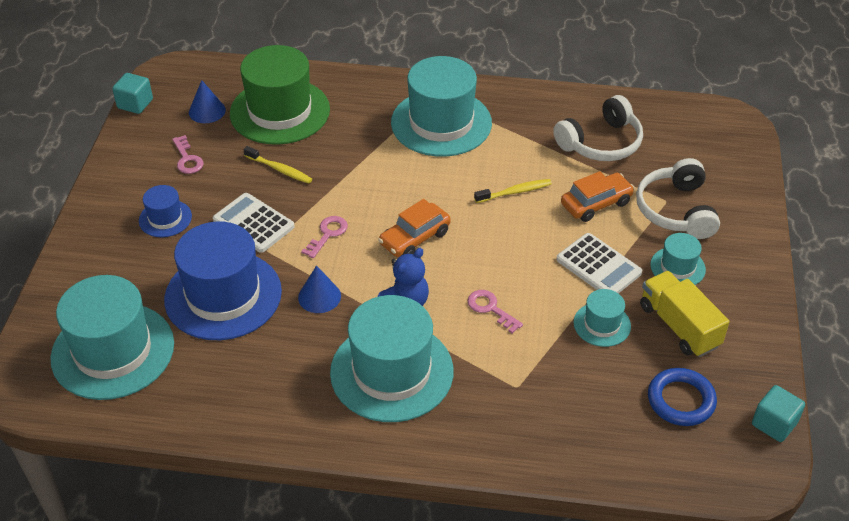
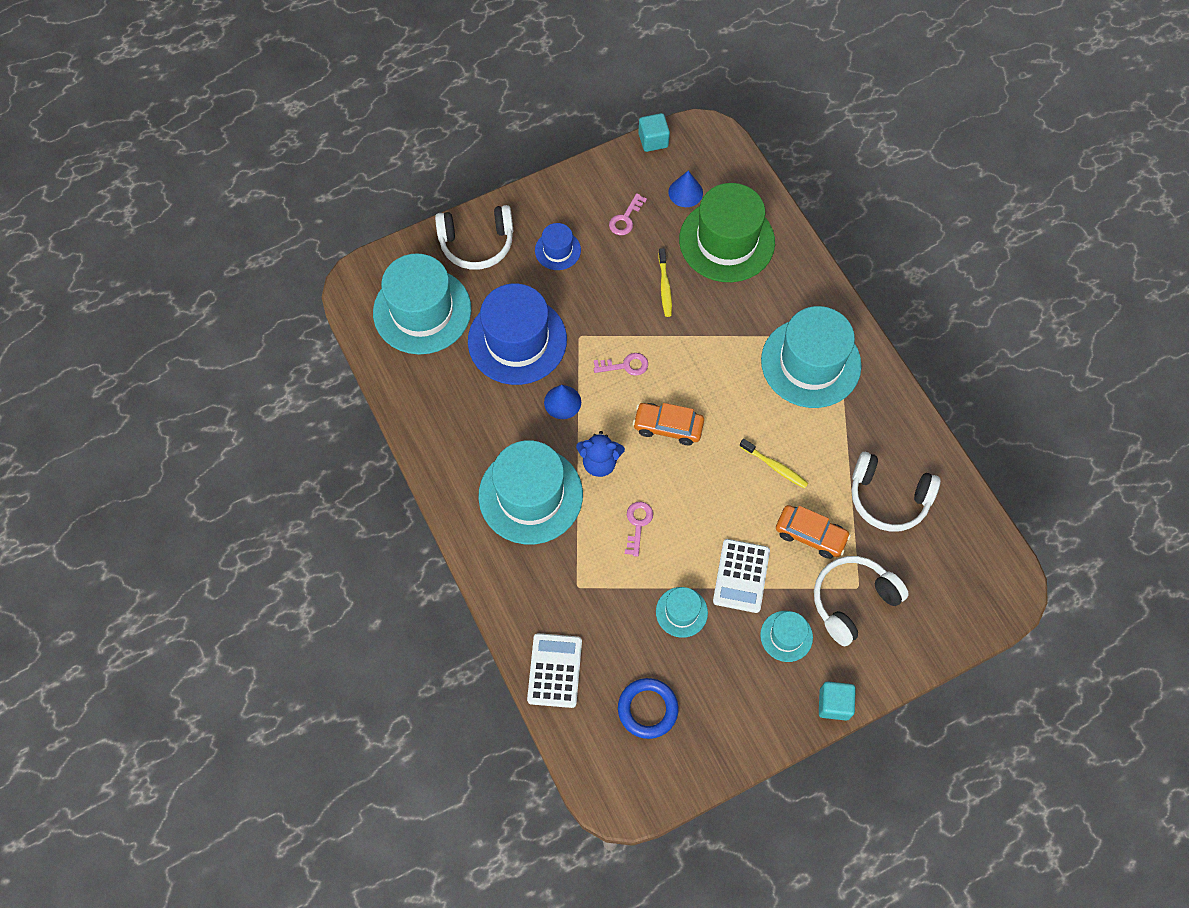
camera: 55 degrees right, 20 degrees up
white calculator [213,193,295,253] -> white calculator moved to [527,633,582,708]
yellow truck [640,271,730,357] -> none
turquoise cube [752,385,805,442] -> turquoise cube moved to [819,681,856,721]
none -> white headphones [435,205,513,270]

